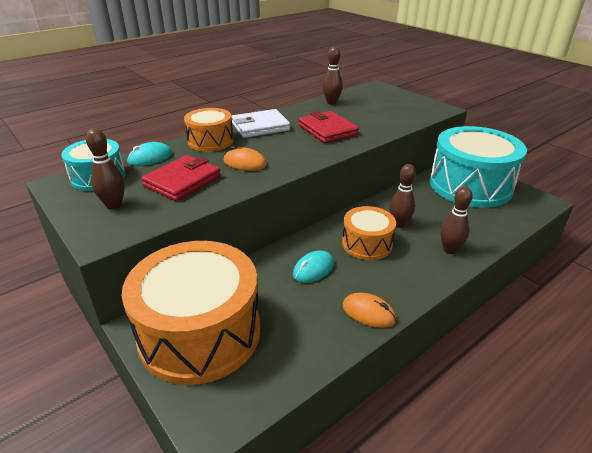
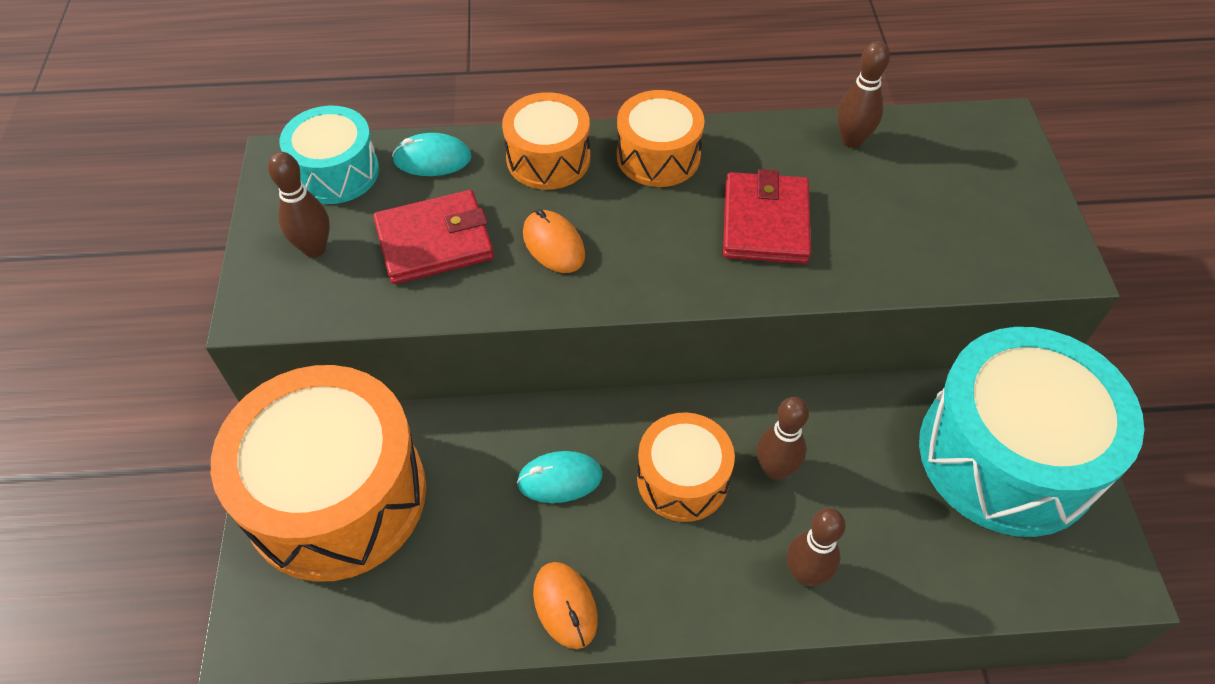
camera: 35 degrees right, 20 degrees up
white wallet [232,109,290,138] -> orange drum [617,90,705,187]

